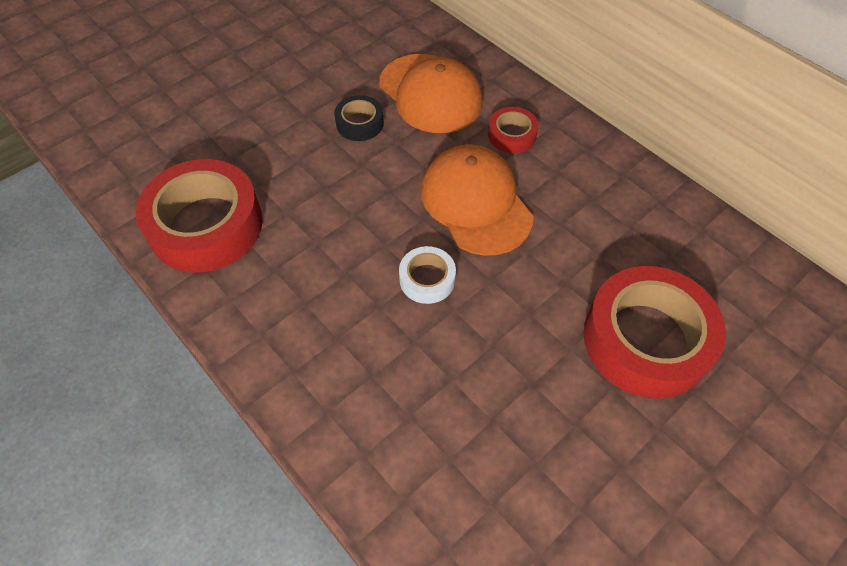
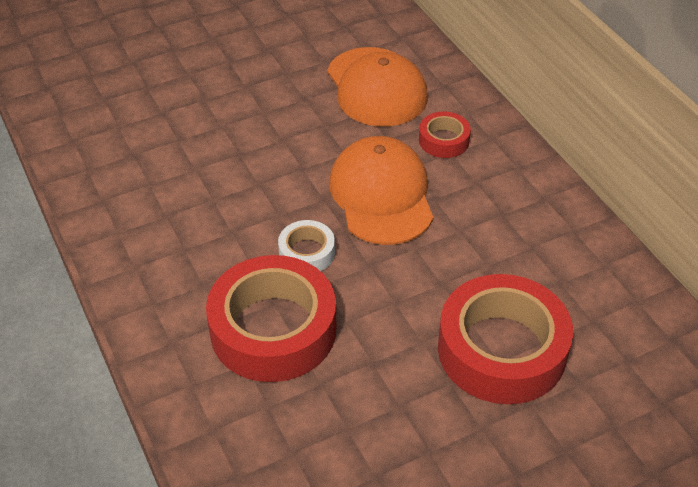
camera: 15 degrees right, 10 degrees down
red tape [136,159,263,273] -> red tape moved to [206,255,336,382]
black tape [334,95,384,141] -> none

